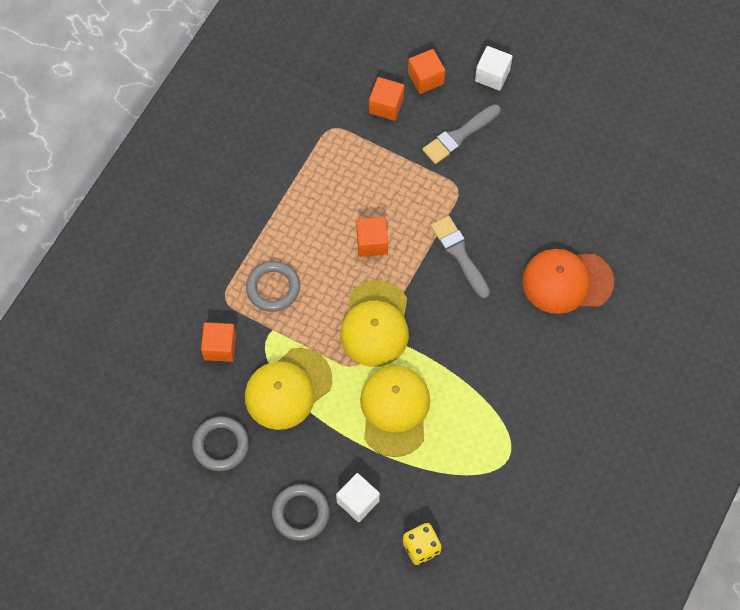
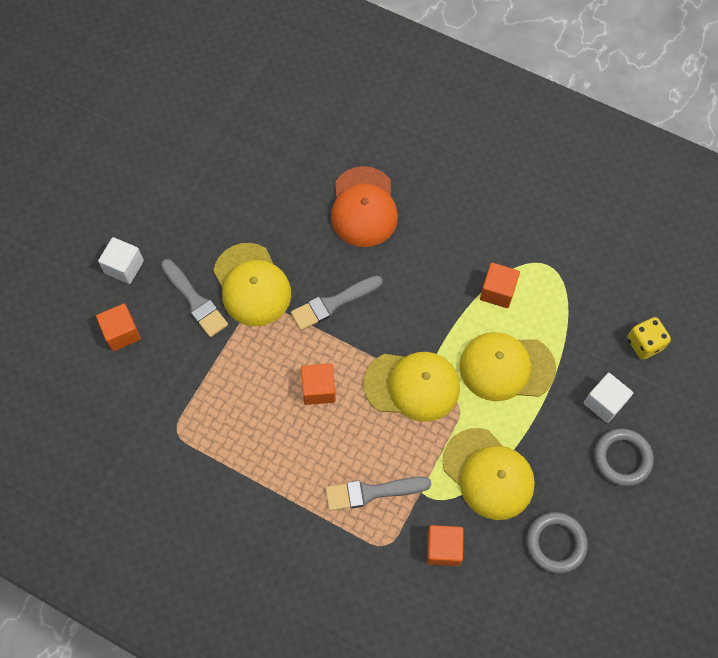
camera: 90 degrees left, 0 degrees up
grey ring [246,261,300,312] -> grey brush [325,477,431,511]
orange cube [369,77,404,121] -> orange cube moved to [480,263,520,308]
none -> yellow cap [214,243,291,326]

